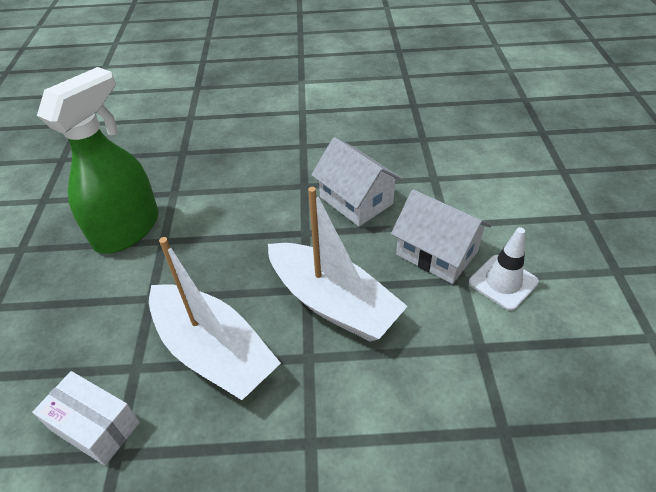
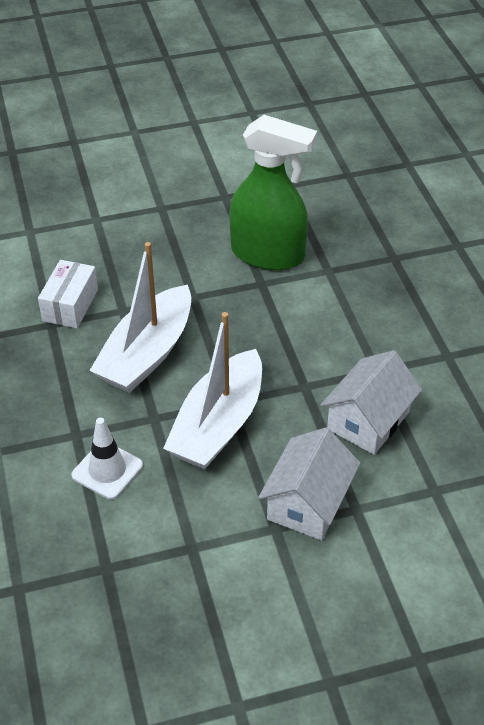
camera: 75 degrees right, 0 degrees up
white traffic cone [469,227,539,311] -> white traffic cone moved to [71,418,143,500]

